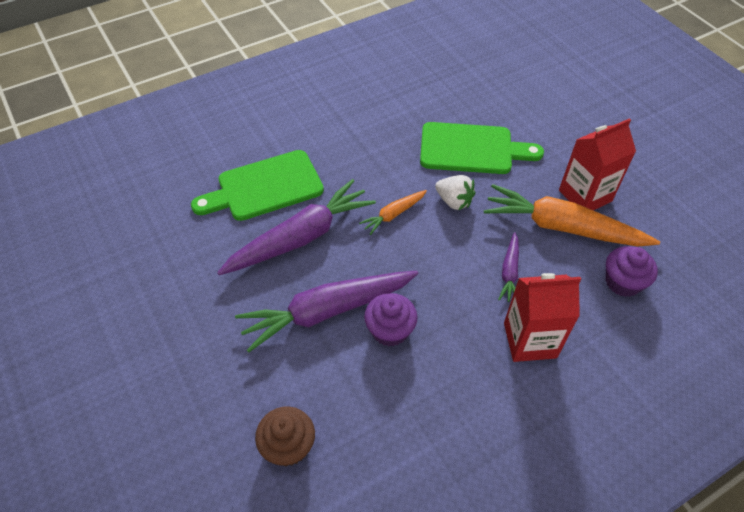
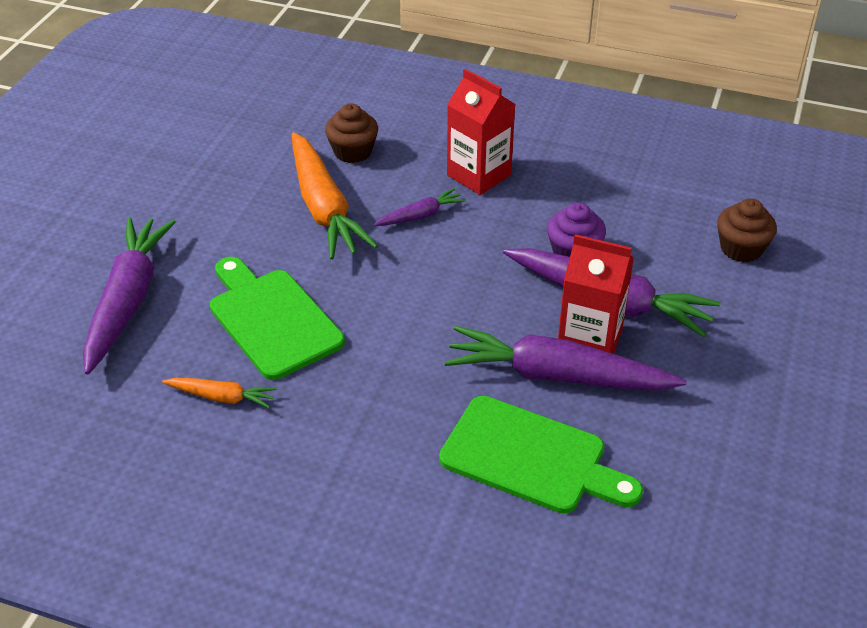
camera: 130 degrees left, 10 degrees down
orange carrot [359,190,427,235] -> orange carrot moved to [162,378,277,408]
white strawberry [435,175,475,211] -> none
red carton [559,118,636,210] -> red carton moved to [558,234,634,354]
purple cupcake [606,246,658,297] -> brown cupcake [325,103,378,163]
none -> purple carrot [83,217,175,375]

